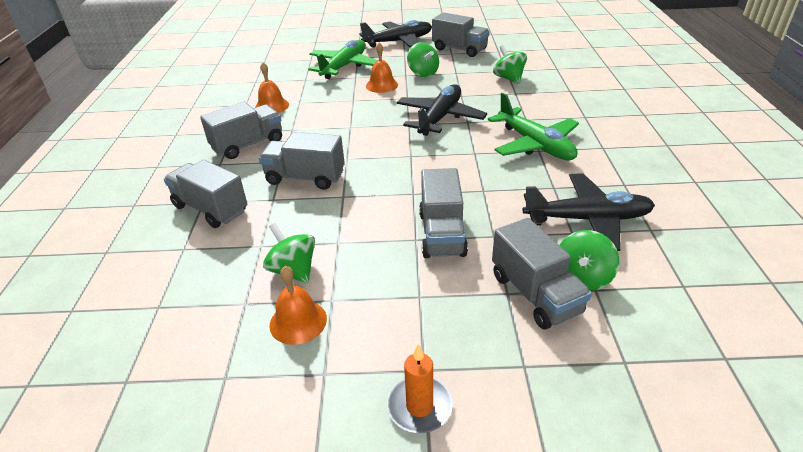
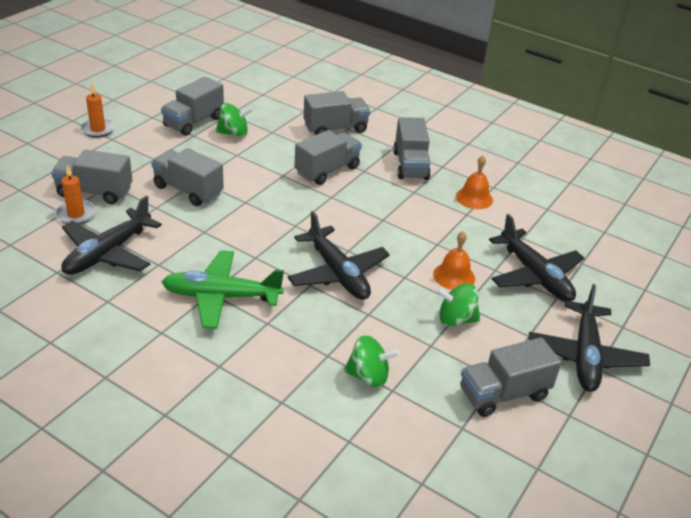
camera: 120 degrees right, 0 degrees up
orange bell [269,266,327,345] -> grey truck [161,76,224,136]
green plane [308,40,377,79] -> black plane [489,214,584,301]
green spinning top [560,230,619,291] -> orange candle [55,164,96,224]

